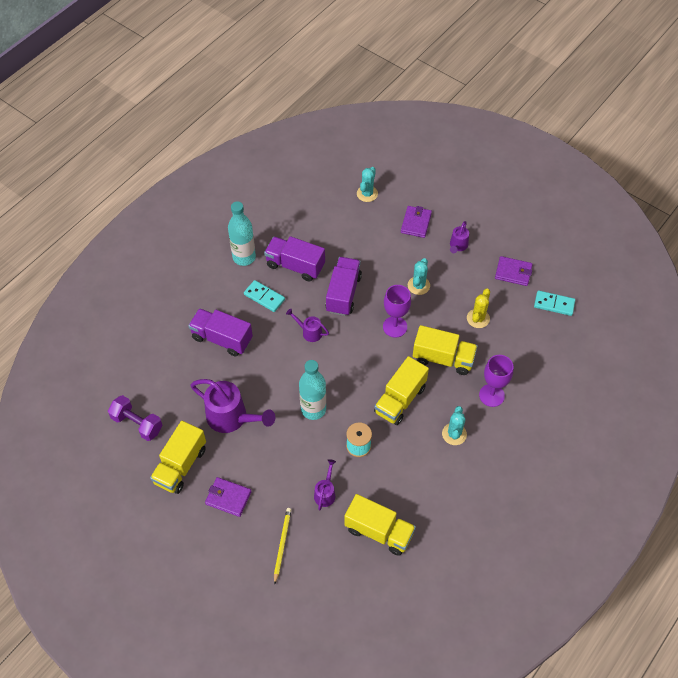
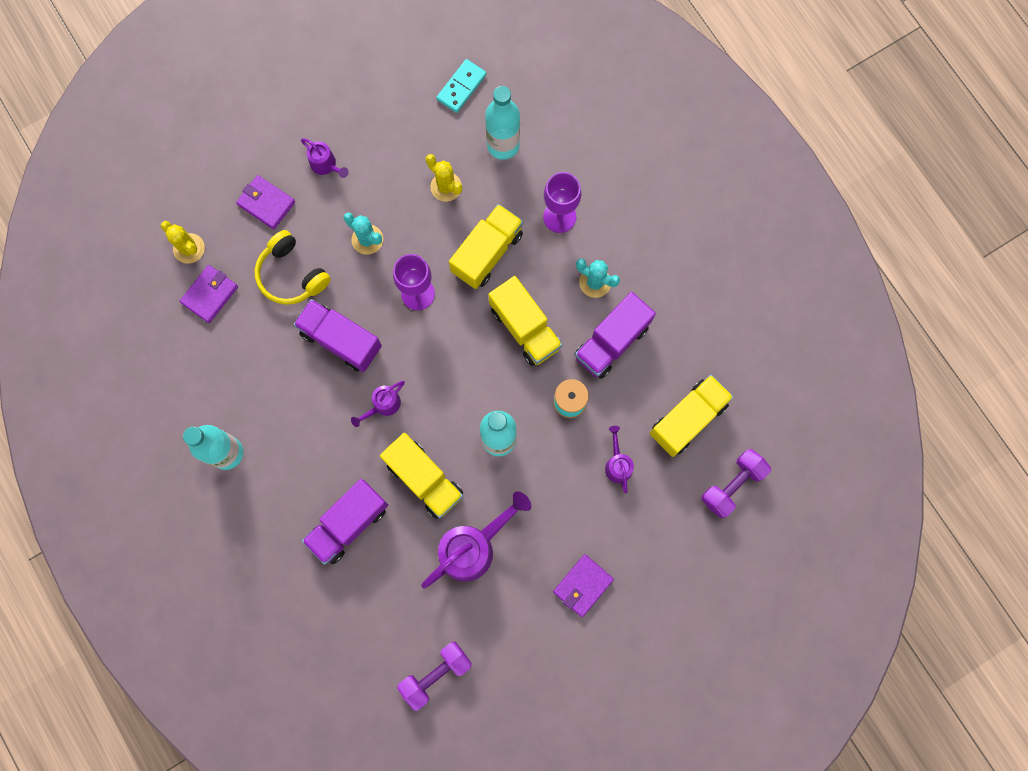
camera: 70 degrees left, 20 degrees up
yellow truck [150,421,206,494] -> yellow truck moved to [380,433,463,519]
turquoise domino [244,280,285,312] -> none
purple truck [264,236,325,281] -> purple truck moved to [574,292,656,379]
yellow pencil [274,508,291,585] -> none
purple watering can [314,459,336,510] -> purple watering can turned 45 degrees clockwise [605,426,634,493]
turquoise cactus [357,167,378,202] -> yellow cactus [161,221,205,264]
purple wallet [495,256,533,286] -> purple wallet moved to [180,265,238,323]
none -> yellow headphones [255,230,331,305]
none -> turquoise bottle [485,86,520,160]
none -> purple dumbbell [701,449,771,518]

